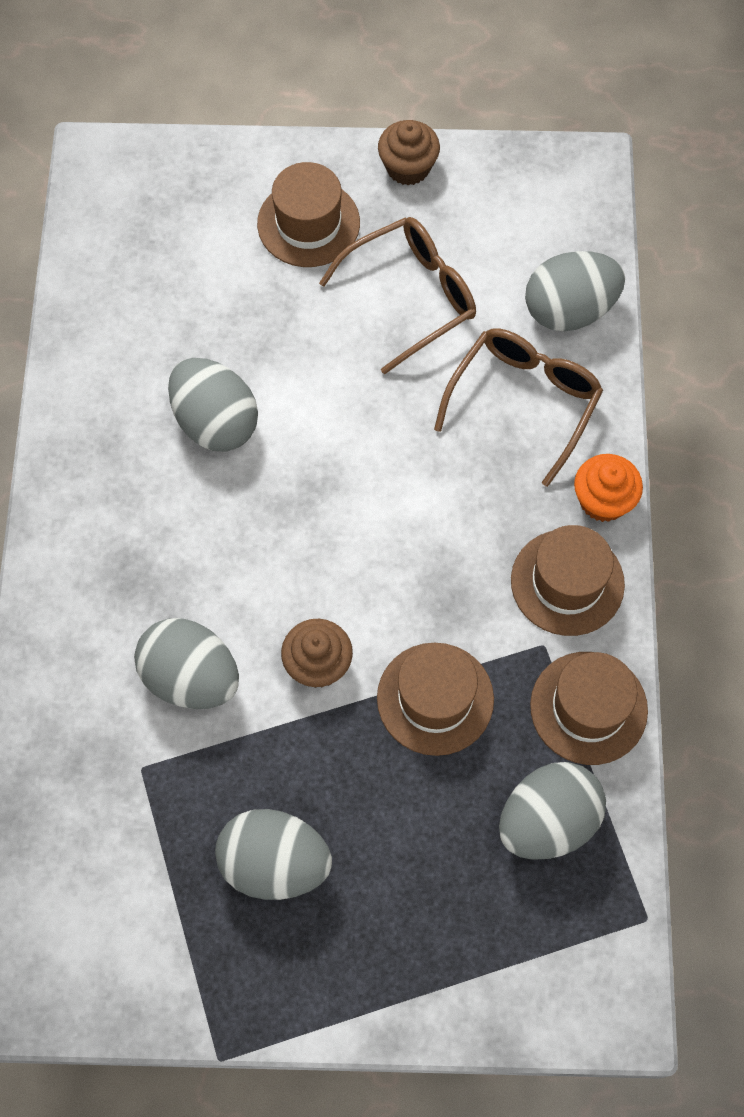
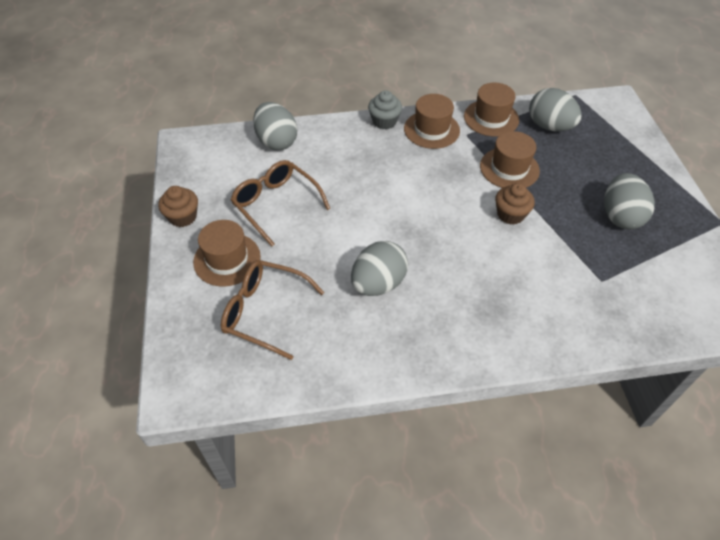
camera: 100 degrees left, 15 degrees down
grey egg [134,618,239,709] -> none
brown glasses [434,328,603,487] -> brown glasses moved to [221,260,325,360]
orange cupcake [574,454,643,522] -> grey cupcake [368,90,402,129]

